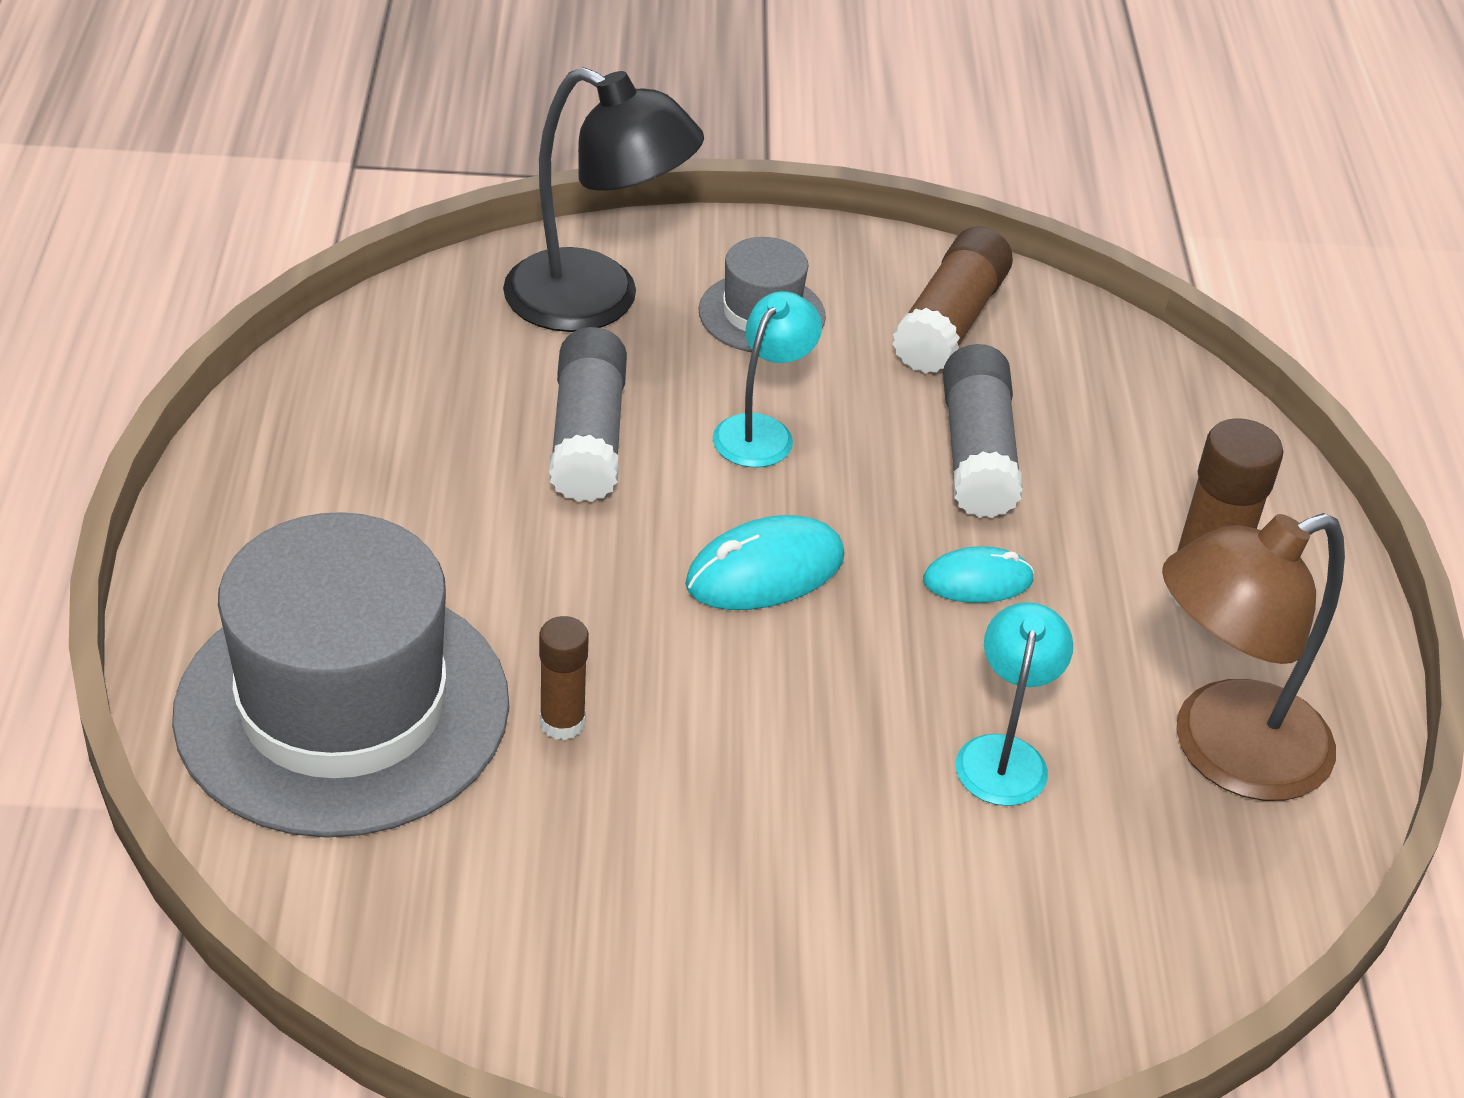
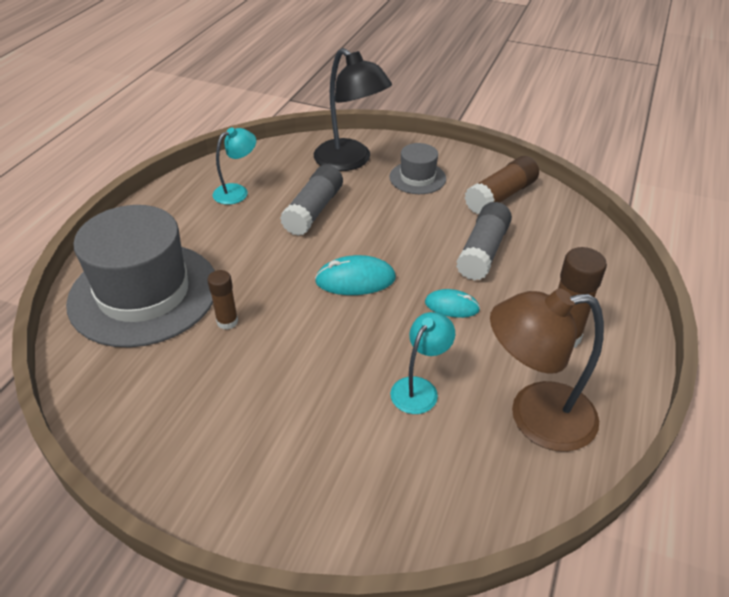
camera: 25 degrees right, 0 degrees up
turquoise lamp [713,291,822,468] -> turquoise lamp moved to [213,127,256,205]

